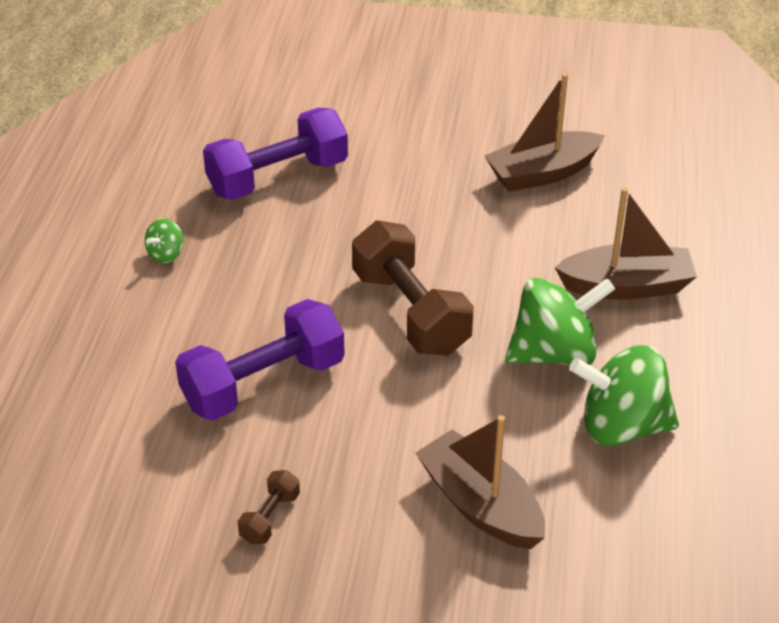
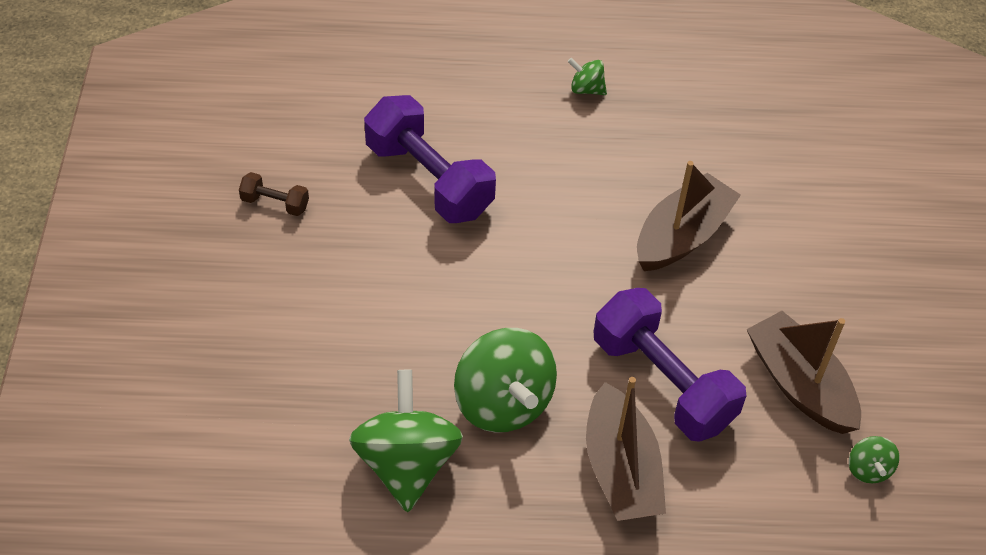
camera: 80 degrees right, 10 degrees up
purple dumbbell [203,108,348,200] -> purple dumbbell moved to [594,288,746,442]
brown dumbbell [352,220,474,356] -> none
brown boat [415,415,545,549] -> brown boat moved to [637,161,741,271]
none -> green spinning top [849,436,899,483]

